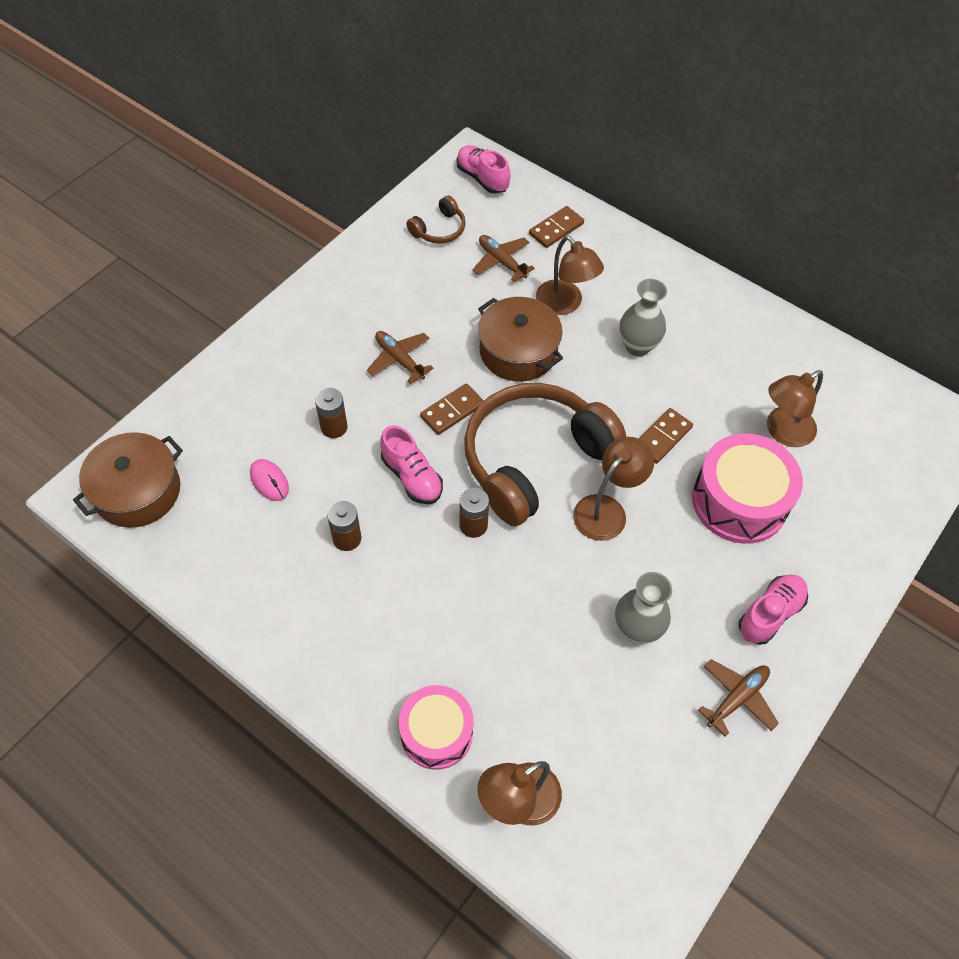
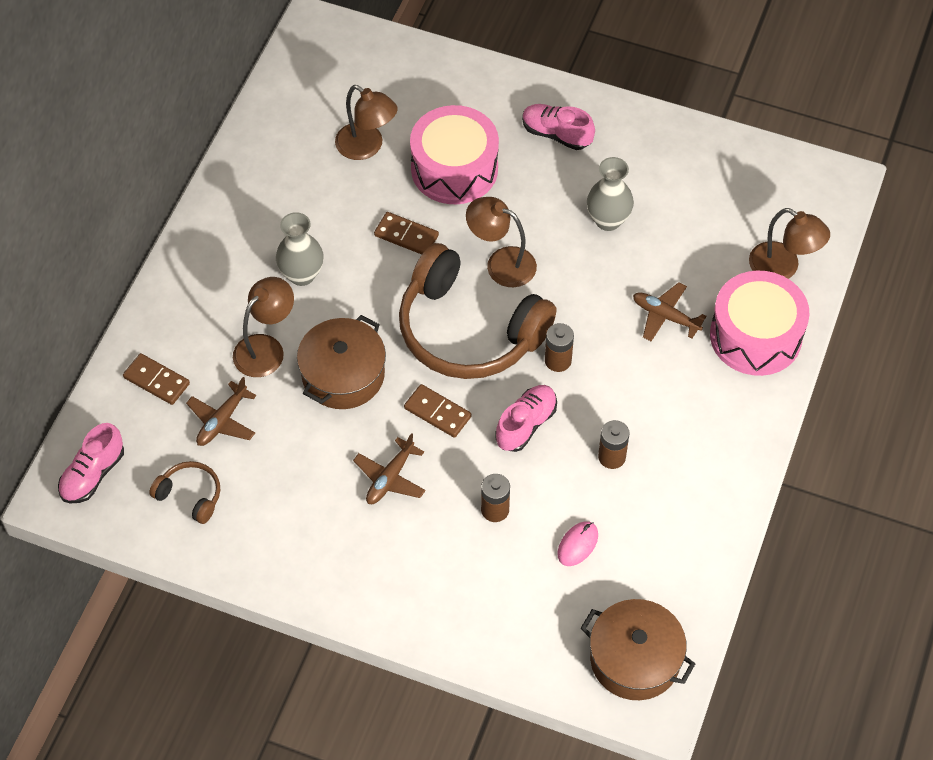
camera: 105 degrees left, 0 degrees up
pink drum [399,685,474,770] -> pink drum [710,271,809,376], size x1.50
brown plane [698,659,779,736] -> brown plane moved to [633,282,706,341]

